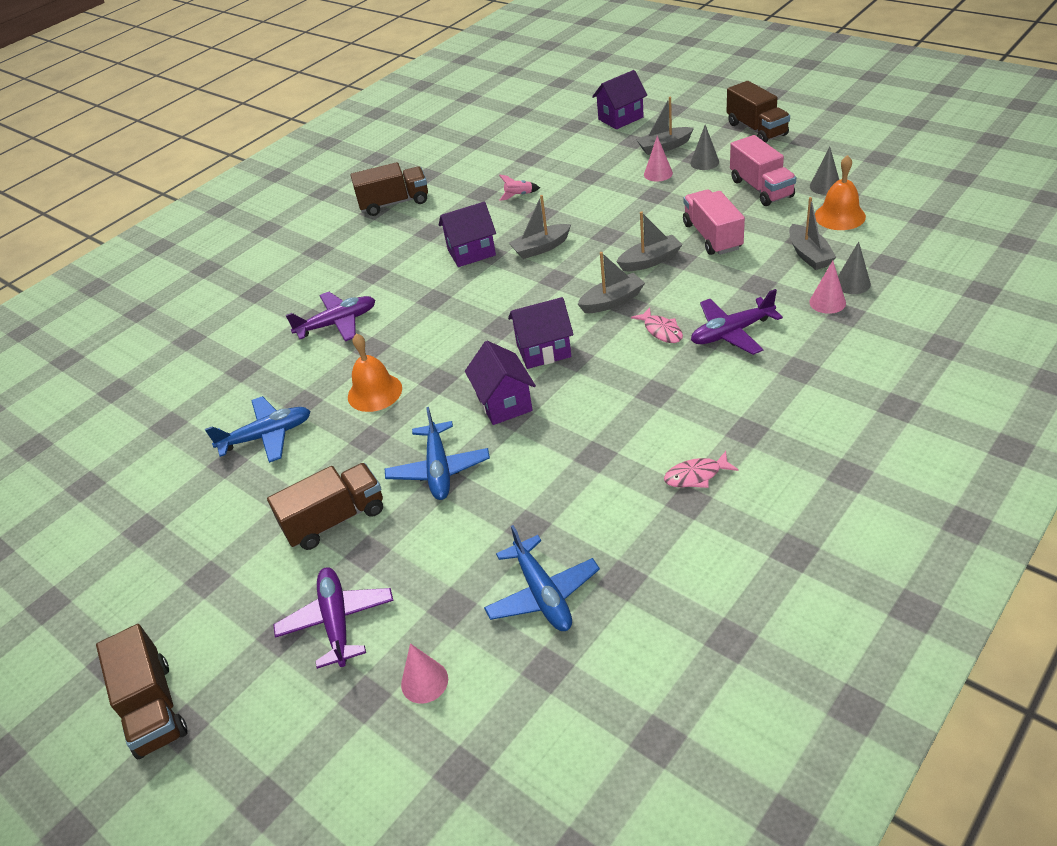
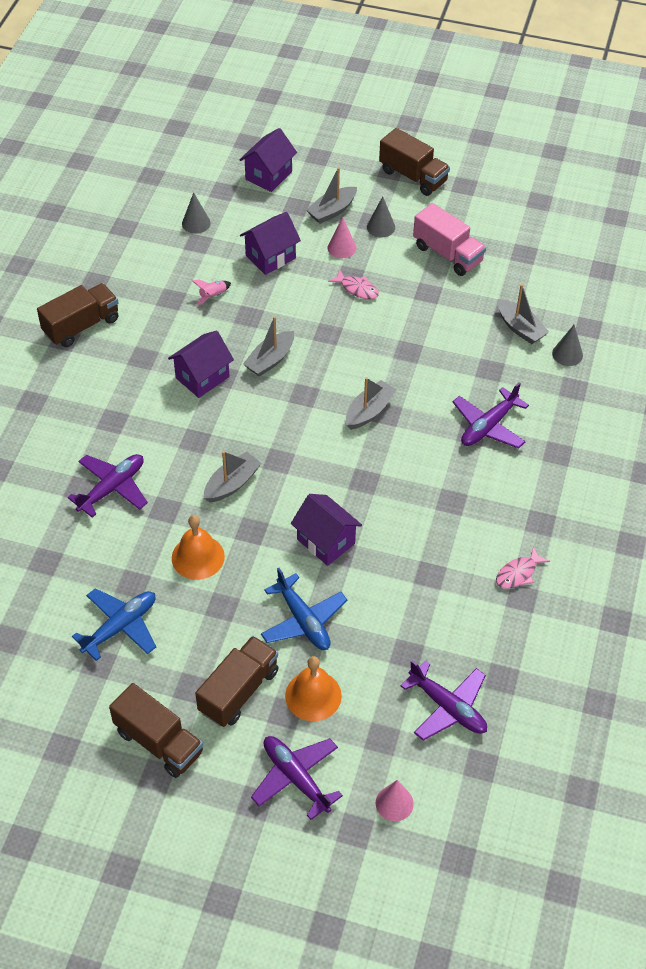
camera: 30 degrees left, 10 degrees up
brown truck [96,624,188,759] -> brown truck moved to [109,683,203,778]
blue plane [484,525,600,631] -> purple plane [401,660,487,741]
purple house [508,297,574,369] -> purple house moved to [240,212,301,275]
grey boat [617,211,683,271] -> grey boat moved to [204,451,262,502]
pink fish [631,307,683,343] -> pink fish moved to [328,270,379,299]
pink truck [683,190,745,255] -> none
pink cone [809,261,846,314] -> none
grey cone [810,147,839,195] -> grey cone moved to [182,192,211,234]
orange bell [815,155,866,230] -> orange bell moved to [285,656,342,721]

